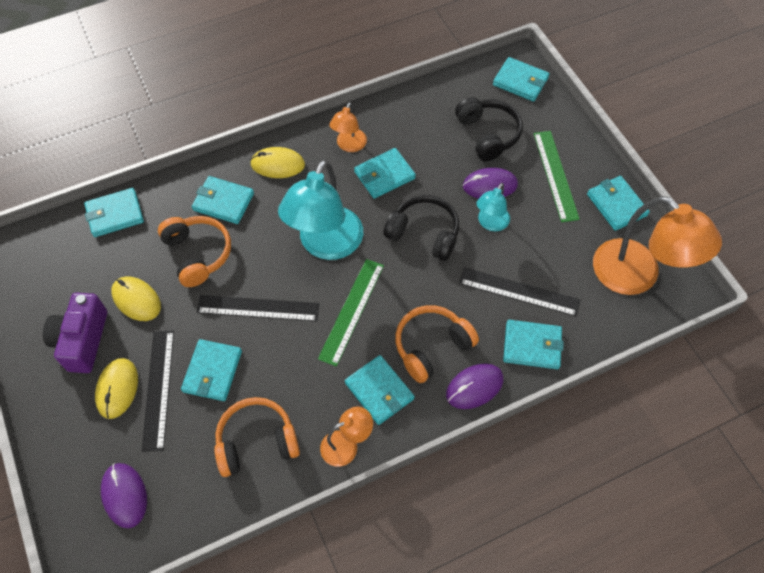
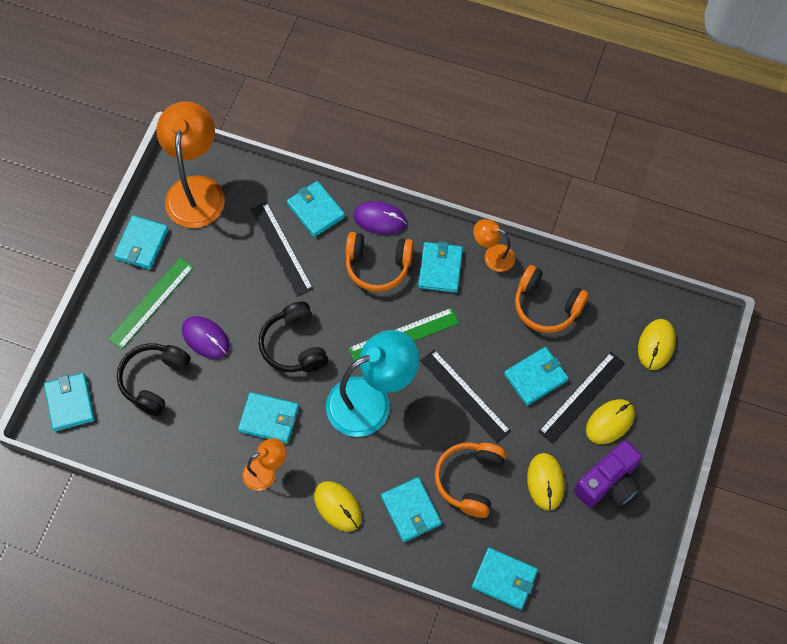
camera: 135 degrees left, 5 degrees up
purple mouse [101,463,147,528] -> yellow mouse [638,319,676,370]
turquoise lamp [476,183,510,231] -> none

